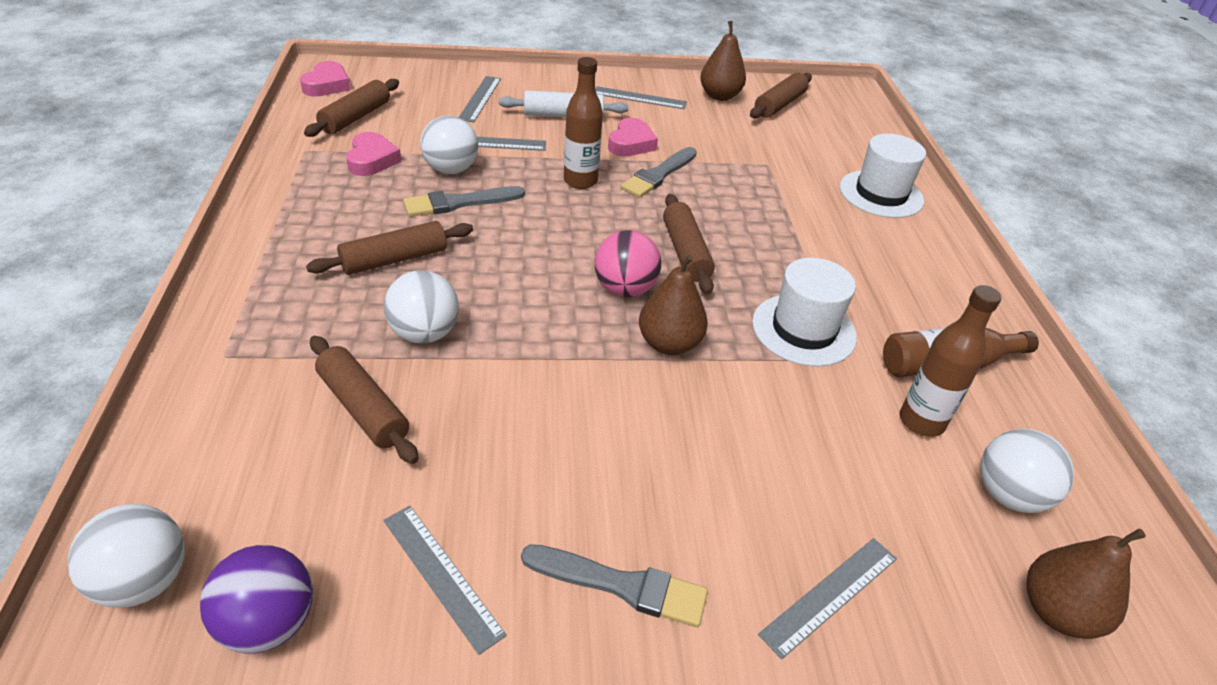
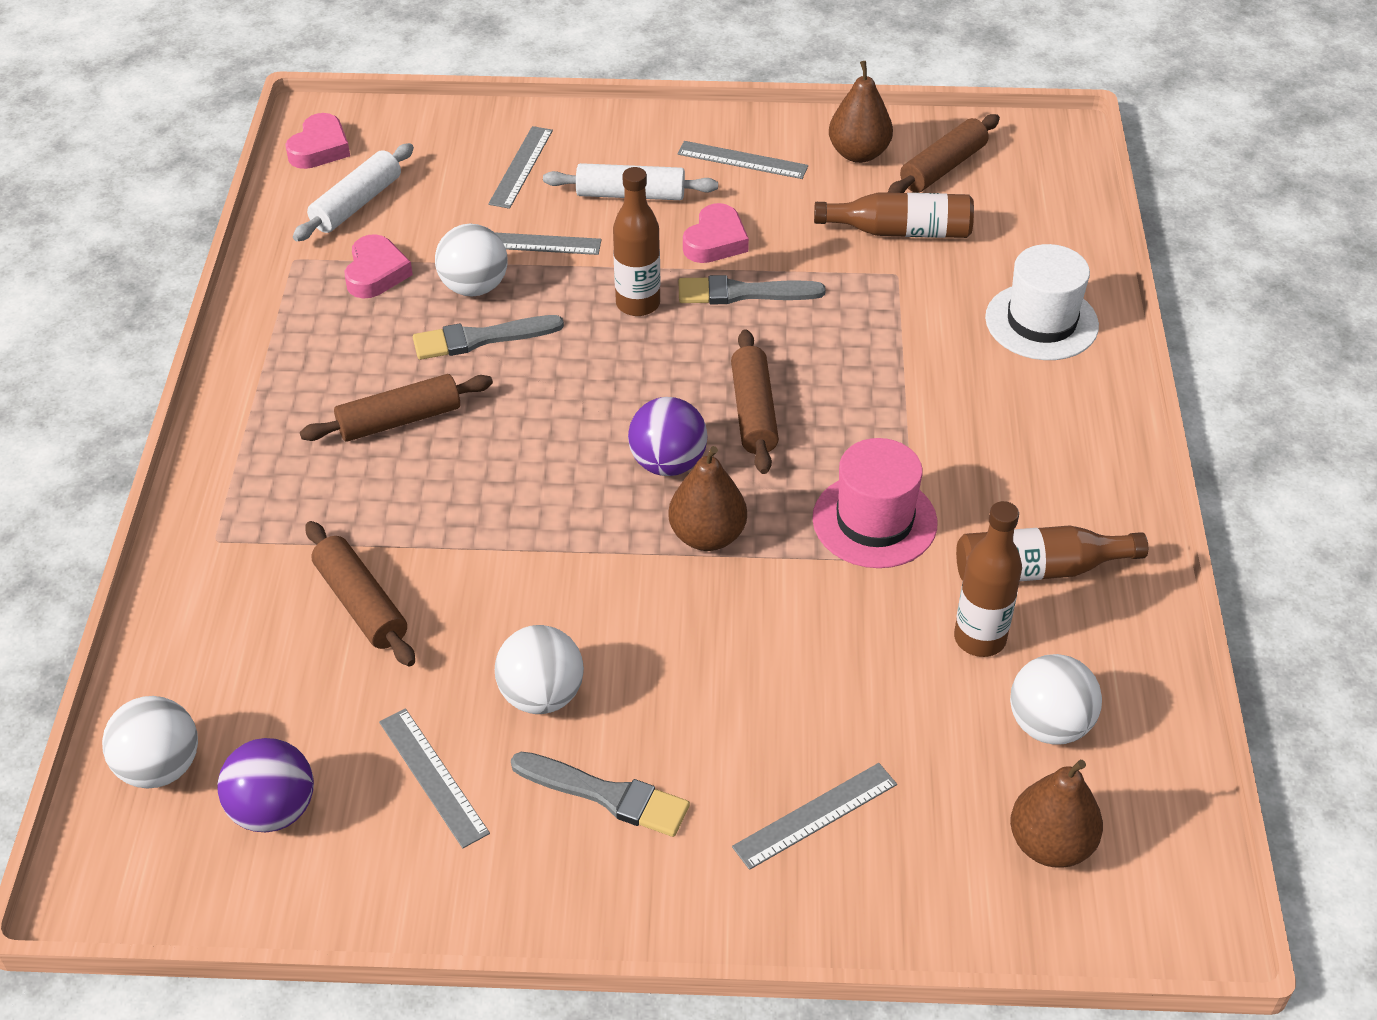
camera: 10 degrees right, 5 degrees up
brown rolling pin [304,79,399,137] -> white rolling pin [293,143,414,241]
white ball [384,270,459,344] -> white ball moved to [495,625,584,714]
pink ball [595,230,661,297] -> purple ball [628,397,708,476]
grey brush [620,147,697,198] -> grey brush turned 45 degrees clockwise [679,275,826,304]
white hat [752,258,857,366] -> pink hat [812,438,937,568]
none -> brown bottle [814,192,974,238]

